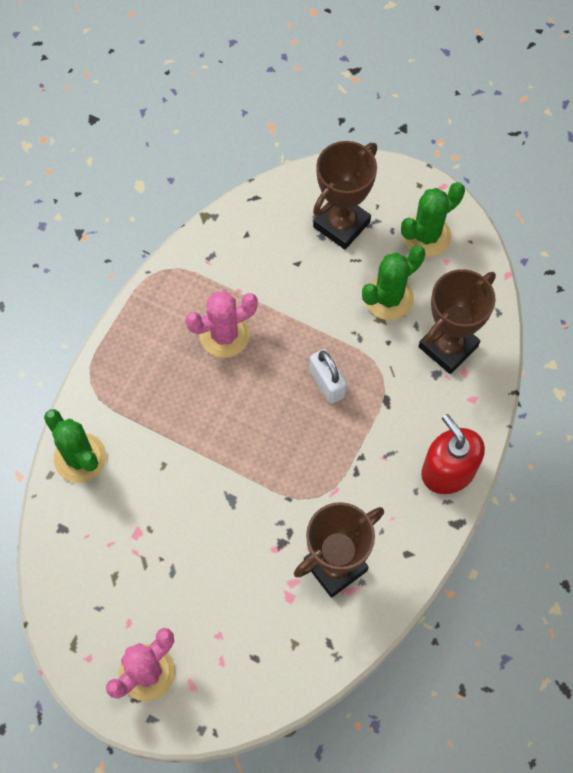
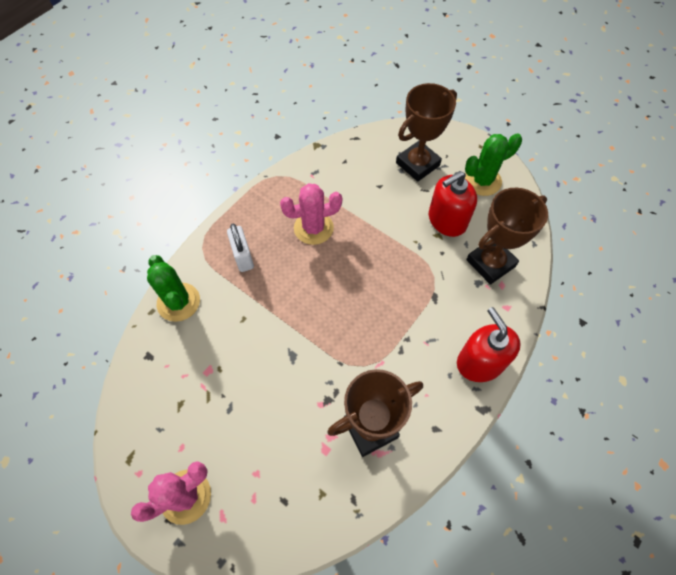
camera: 10 degrees right, 5 degrees down
white padlock [309,349,347,404] -> white padlock moved to [227,223,254,272]
green cactus [362,245,425,320] -> red soap dispenser [429,171,477,237]

